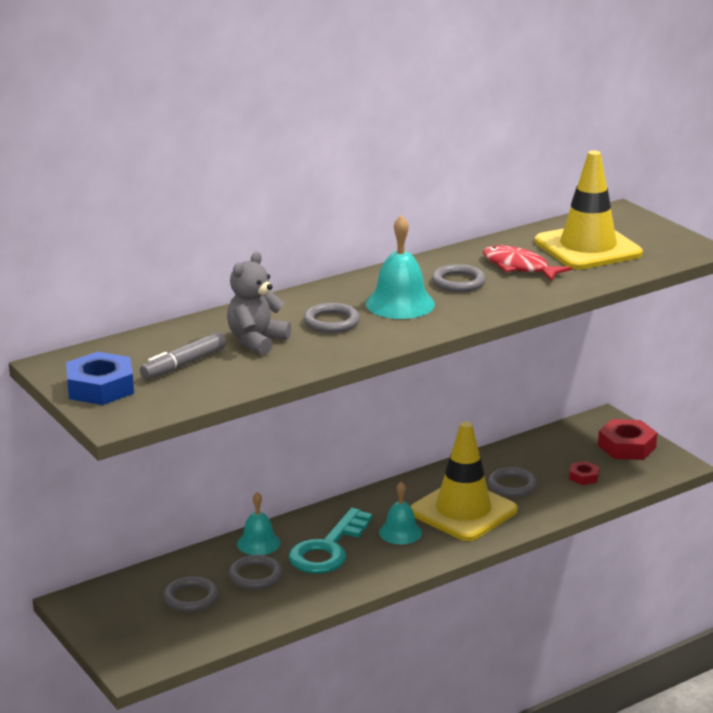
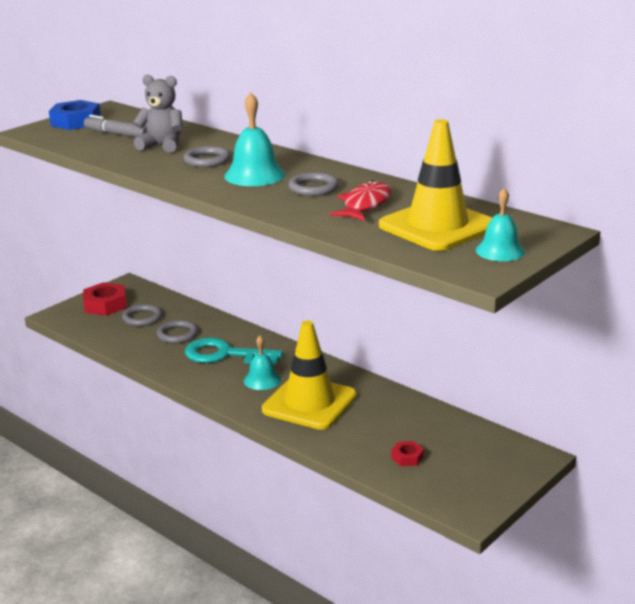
camera: 75 degrees right, 0 degrees up
turquoise bell [237,492,280,555] -> turquoise bell moved to [476,188,525,261]
grey ring [488,467,537,497] -> none
red nut [598,419,657,460] -> red nut moved to [83,282,127,316]

